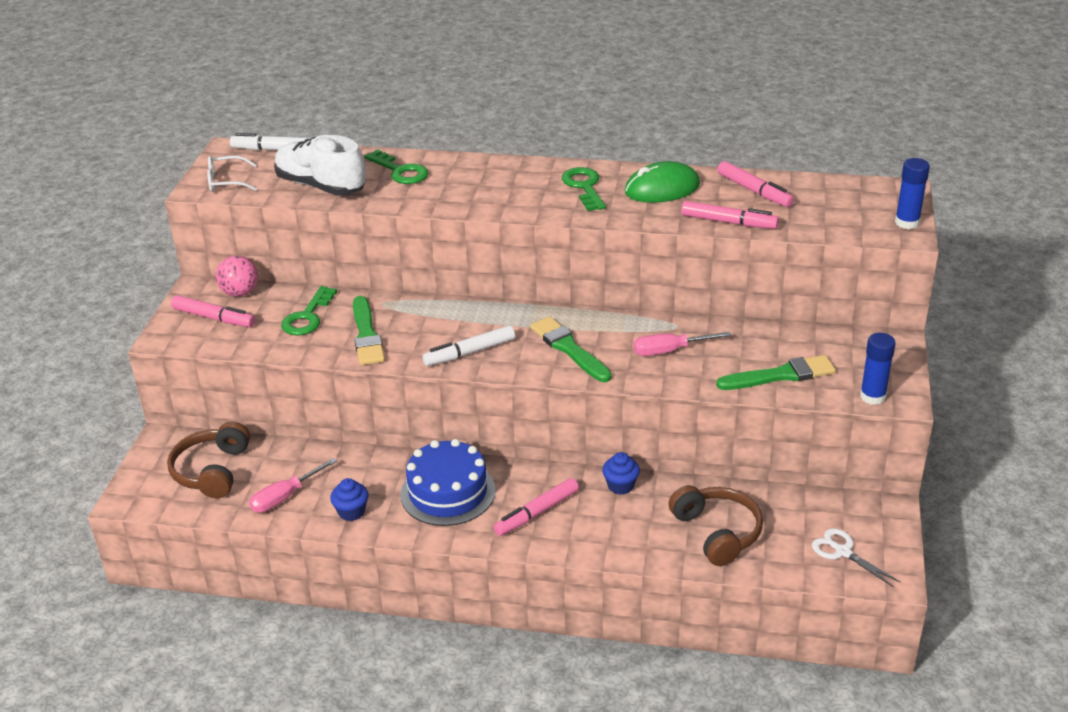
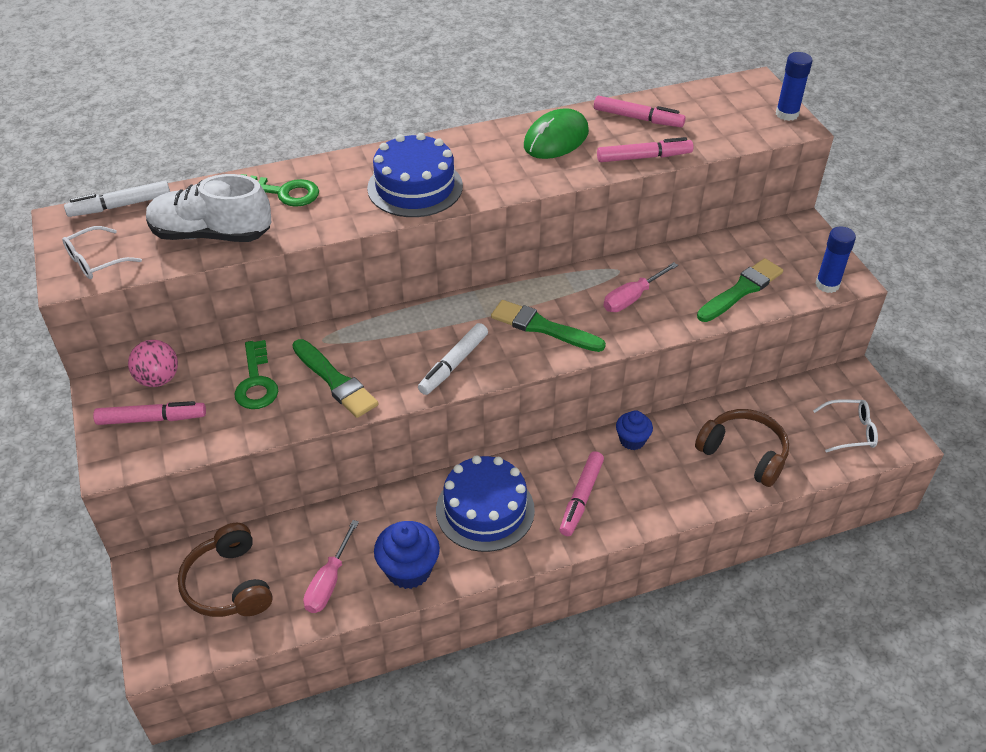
camera: 30 degrees left, 10 degrees up
blue cupcake [330,478,368,521] -> blue cupcake [374,521,440,589], size x1.59
green key [562,167,606,211] -> none
white scissors [812,528,900,587] -> white glasses [813,399,878,452]
none -> blue cake [367,133,463,217]

